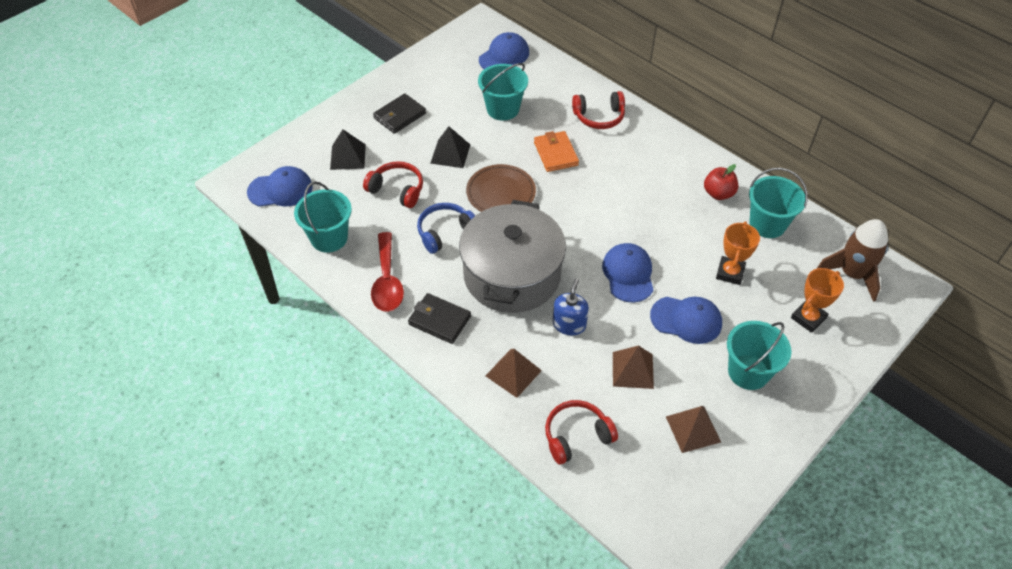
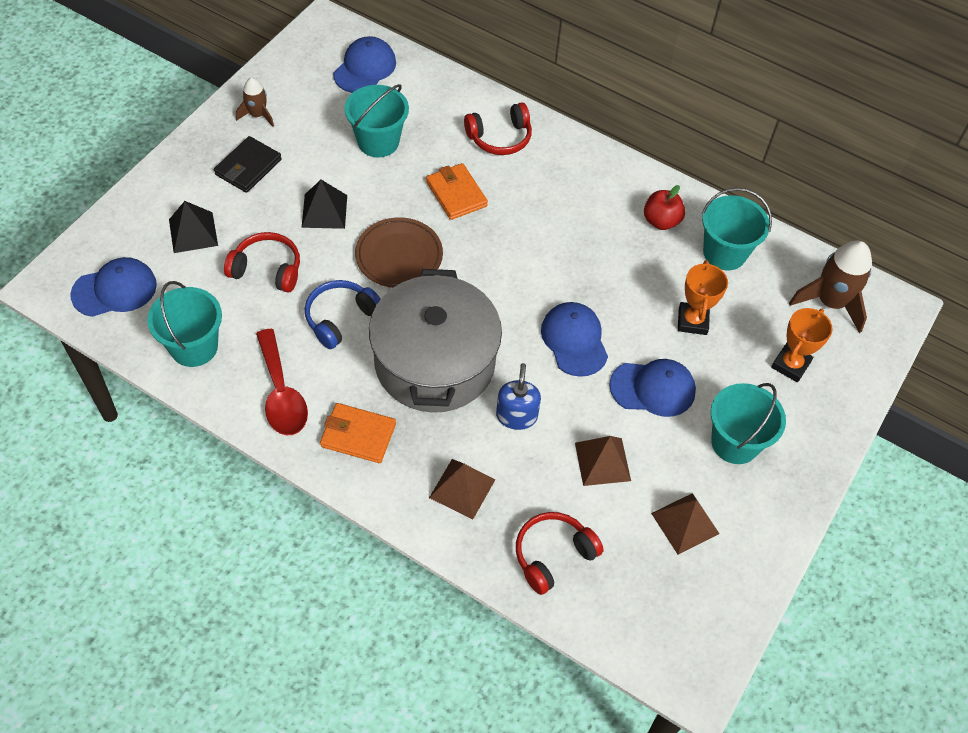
camera: 15 degrees left, 5 degrees up
black wallet [408,293,471,344] -> orange wallet [320,403,396,463]
none -> brown rocket [236,78,274,127]

